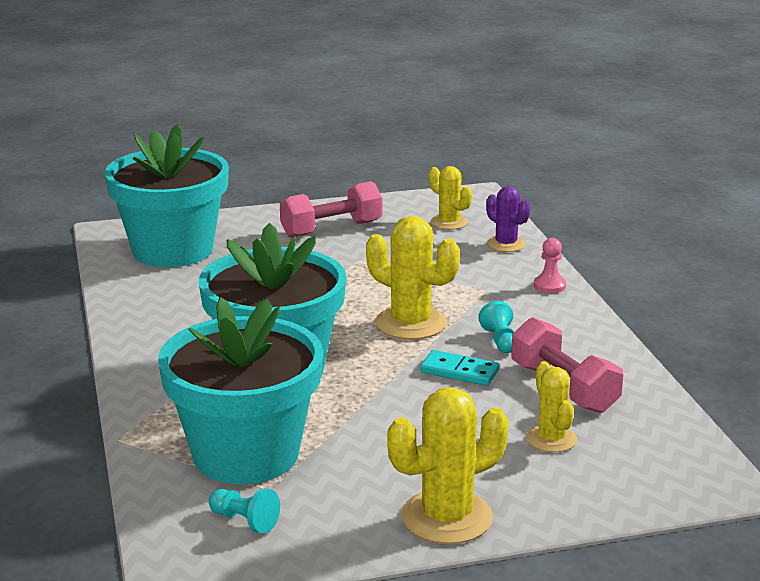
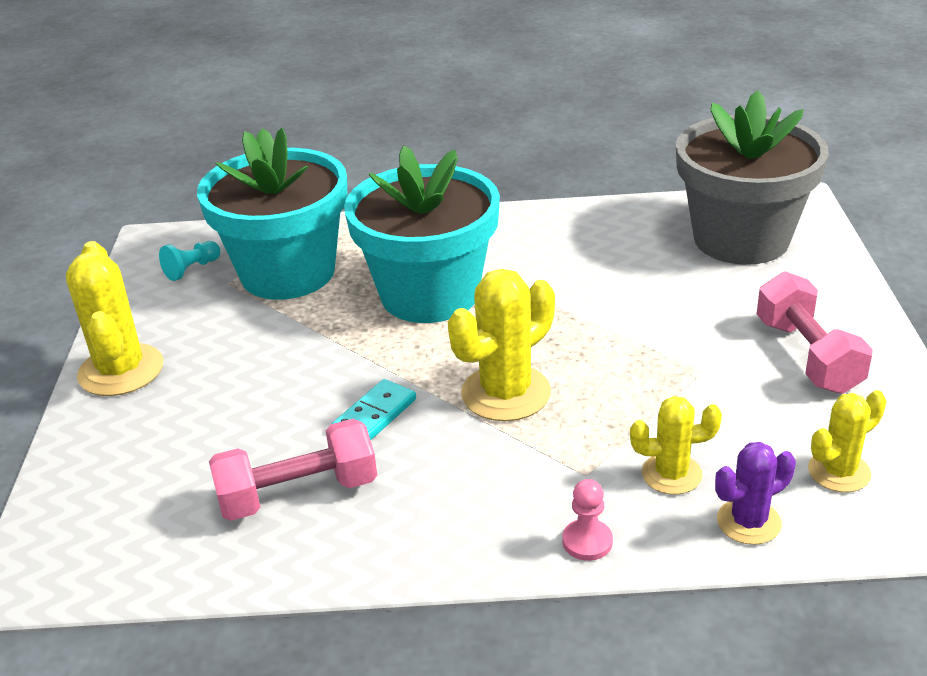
camera: 105 degrees right, 10 degrees up
turquoise flower pot [105,124,229,267] -> grey flower pot [676,90,829,265]
turquoise pawn [478,301,514,353] -> none
yellow cactus [526,361,577,452] -> yellow cactus moved to [630,396,722,495]

